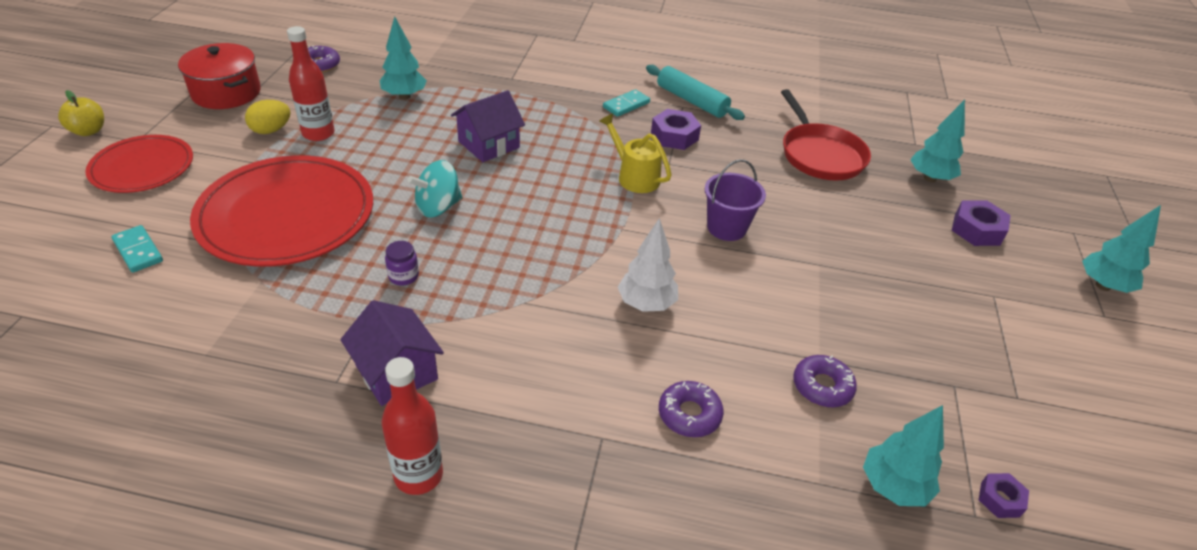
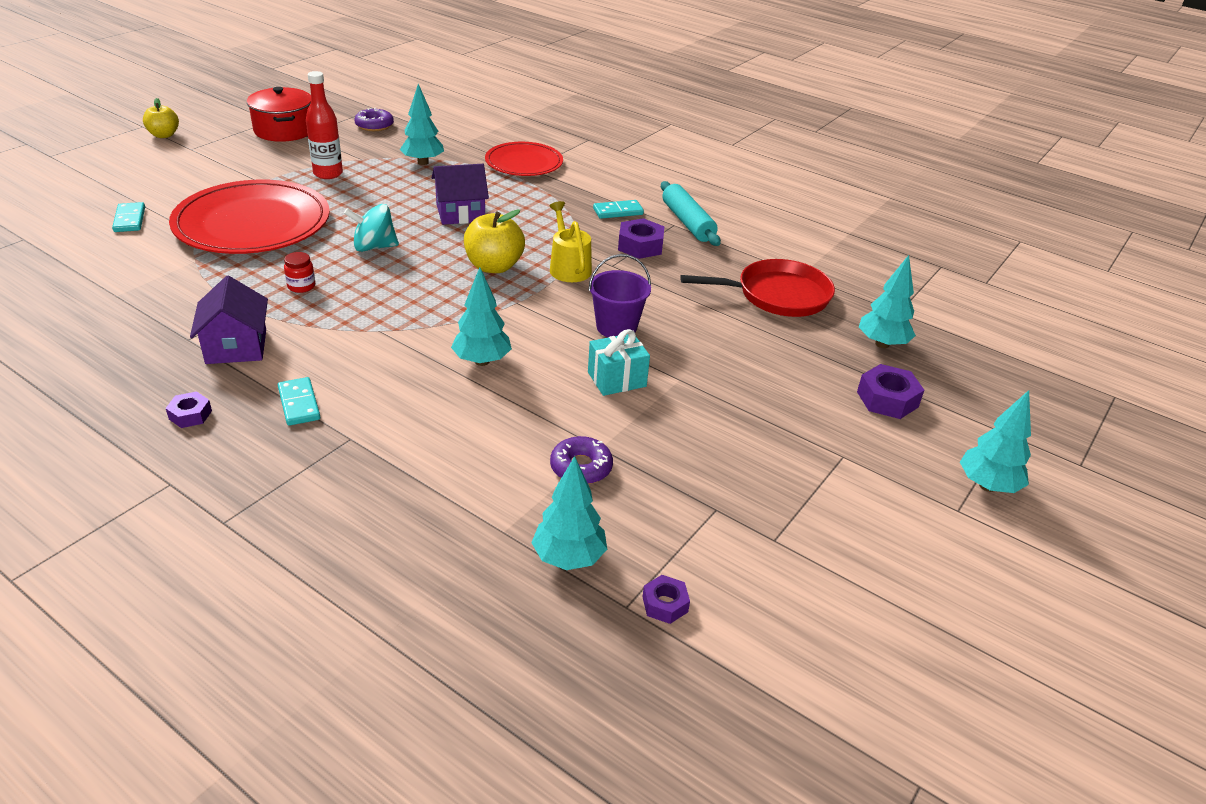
camera: 25 degrees right, 5 degrees down
red plate [85,135,193,193] -> red plate moved to [485,142,563,176]
yellow egg [245,100,291,134] -> none
red bottle [381,357,443,495] -> purple nut [166,392,212,428]
purple jar [385,241,419,285] -> red jar [284,252,315,293]
white tree [618,218,678,312] -> turquoise tree [451,267,512,366]
purple donut [659,381,724,437] -> none
red pan [781,89,871,181] -> red pan turned 105 degrees counterclockwise [680,259,835,317]
none -> turquoise domino [278,377,320,426]
none -> yellow apple [464,209,525,273]
none -> turquoise gift [588,329,650,396]

